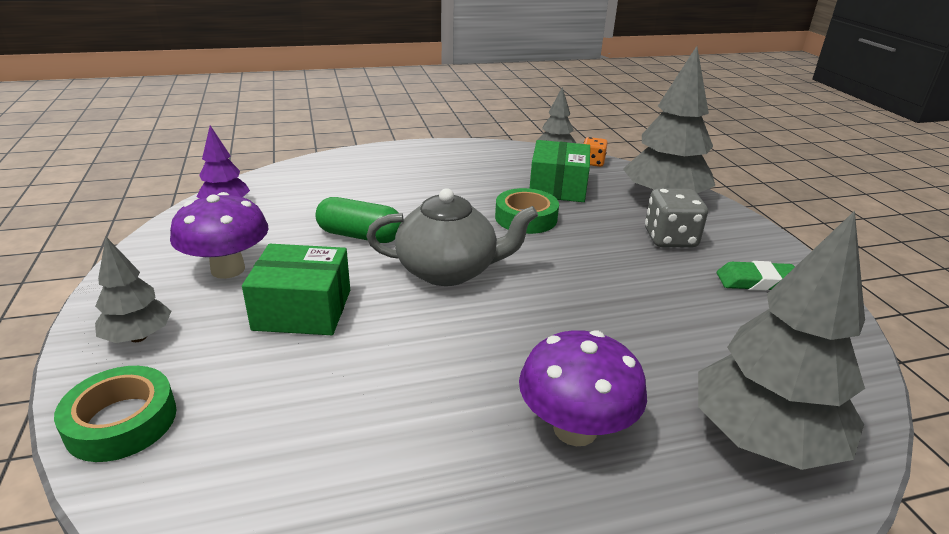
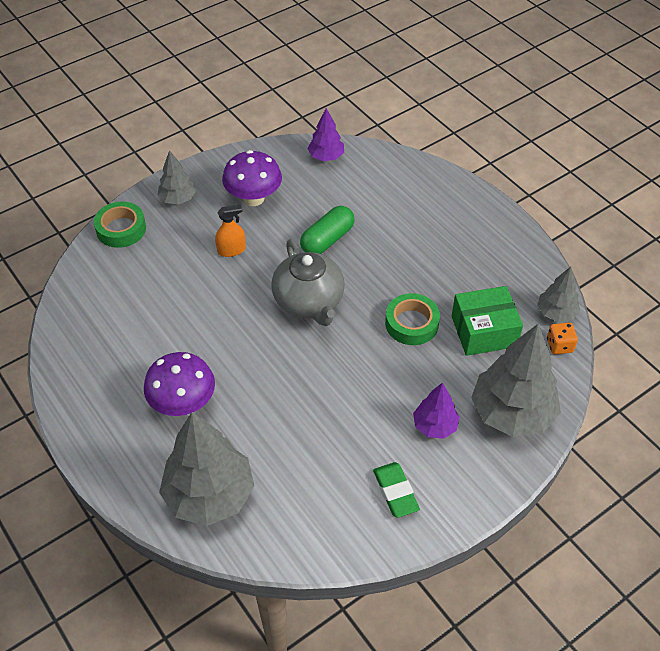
camera: 70 degrees right, 20 degrees up
green box [242,244,350,335] -> orange spray bottle [215,204,246,257]
green capsule [316,197,401,243] -> green capsule turned 45 degrees clockwise [300,206,355,254]
grey dice [645,188,708,248] -> purple tree [413,382,460,439]

